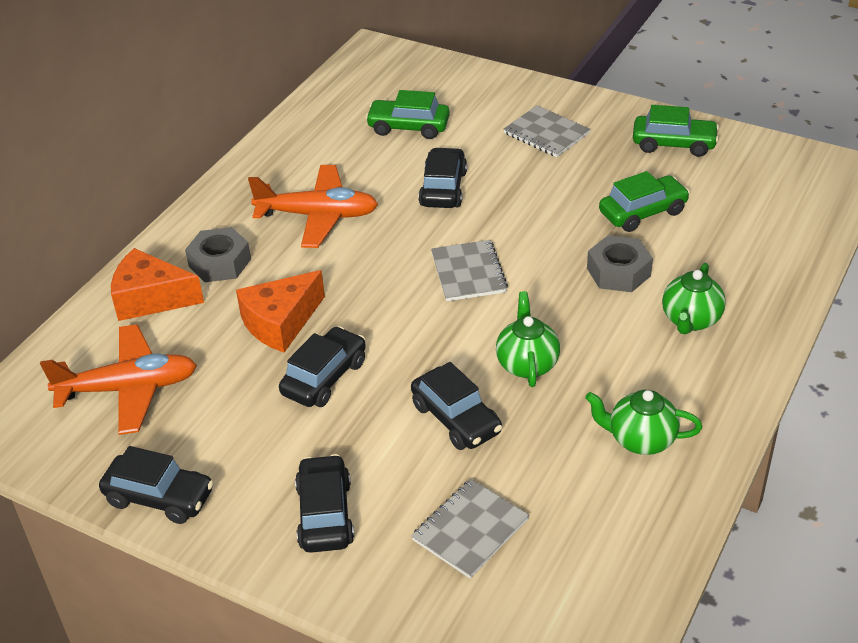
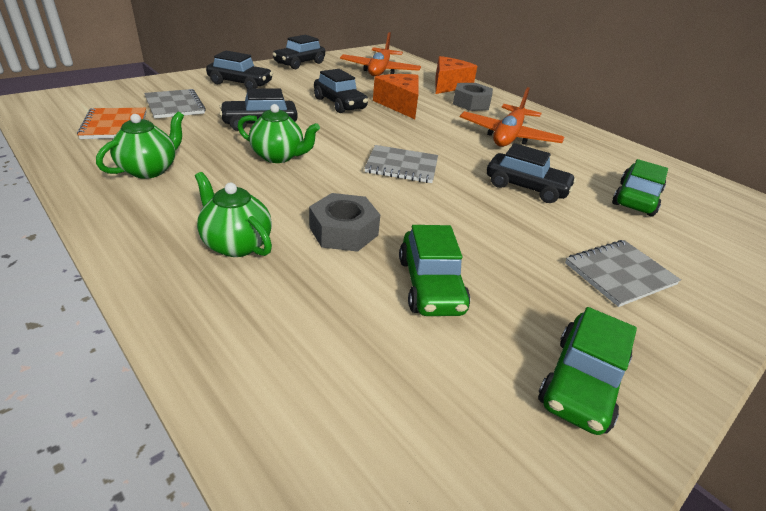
camera: 105 degrees right, 5 degrees down
none -> orange notebook [77,108,146,139]

